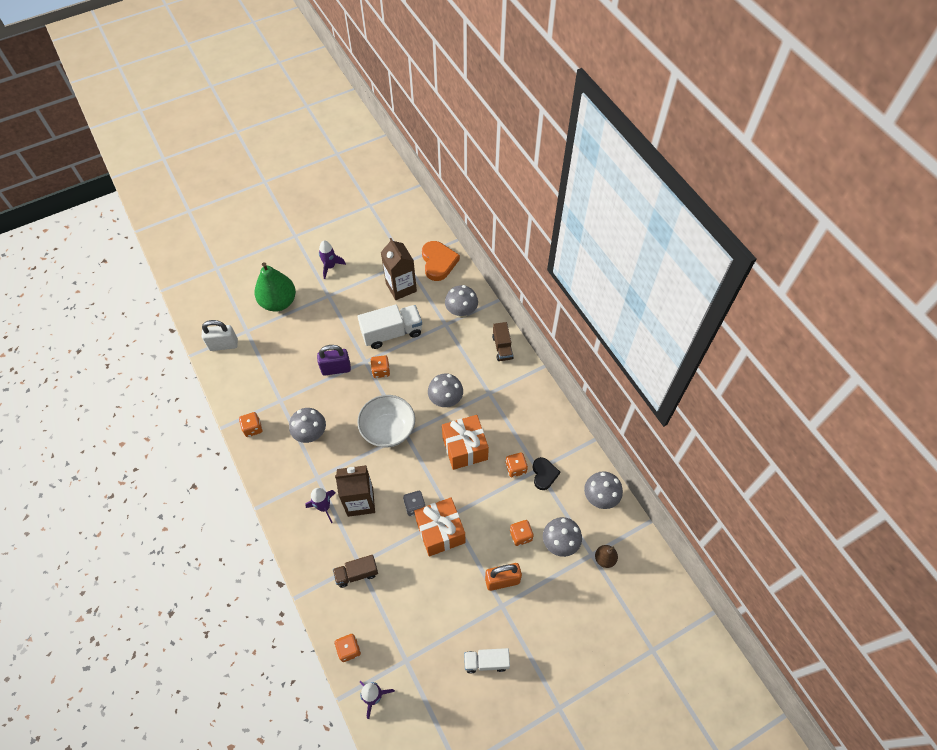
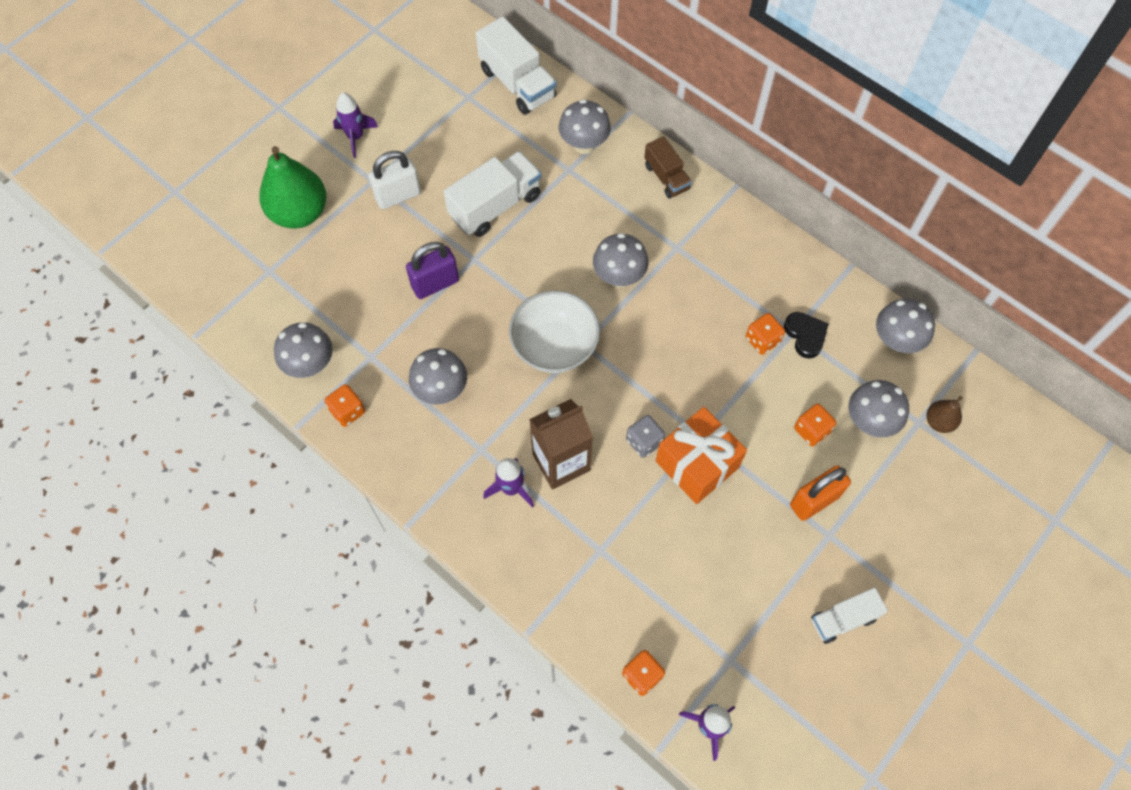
camera: 20 degrees left, 5 degrees up
white padlock [202,320,238,351] -> white padlock moved to [368,151,421,209]
brown truck [333,555,378,588] -> none
orange dice [371,355,390,378] -> none
brown carton [381,238,417,300] -> none
orange heart [422,241,460,281] -> white truck [476,16,556,115]
orange gift [442,415,489,470] -> none
none -> grey mushroom [274,322,333,378]

